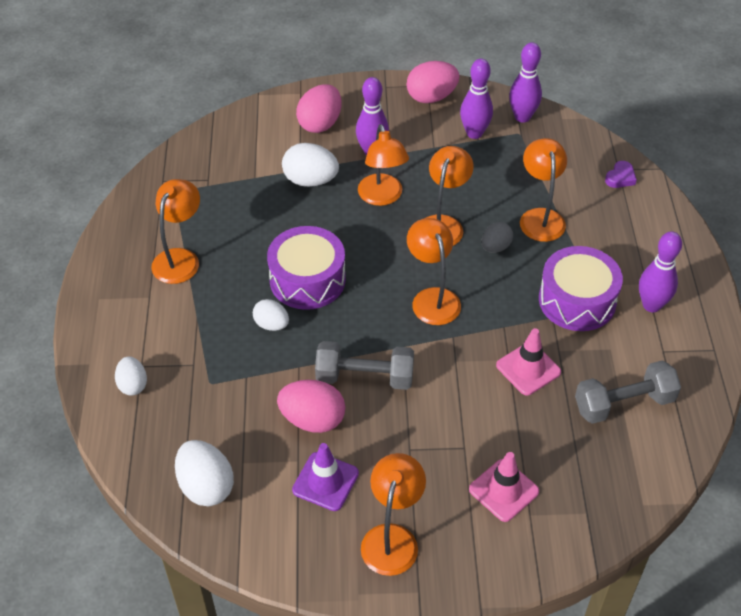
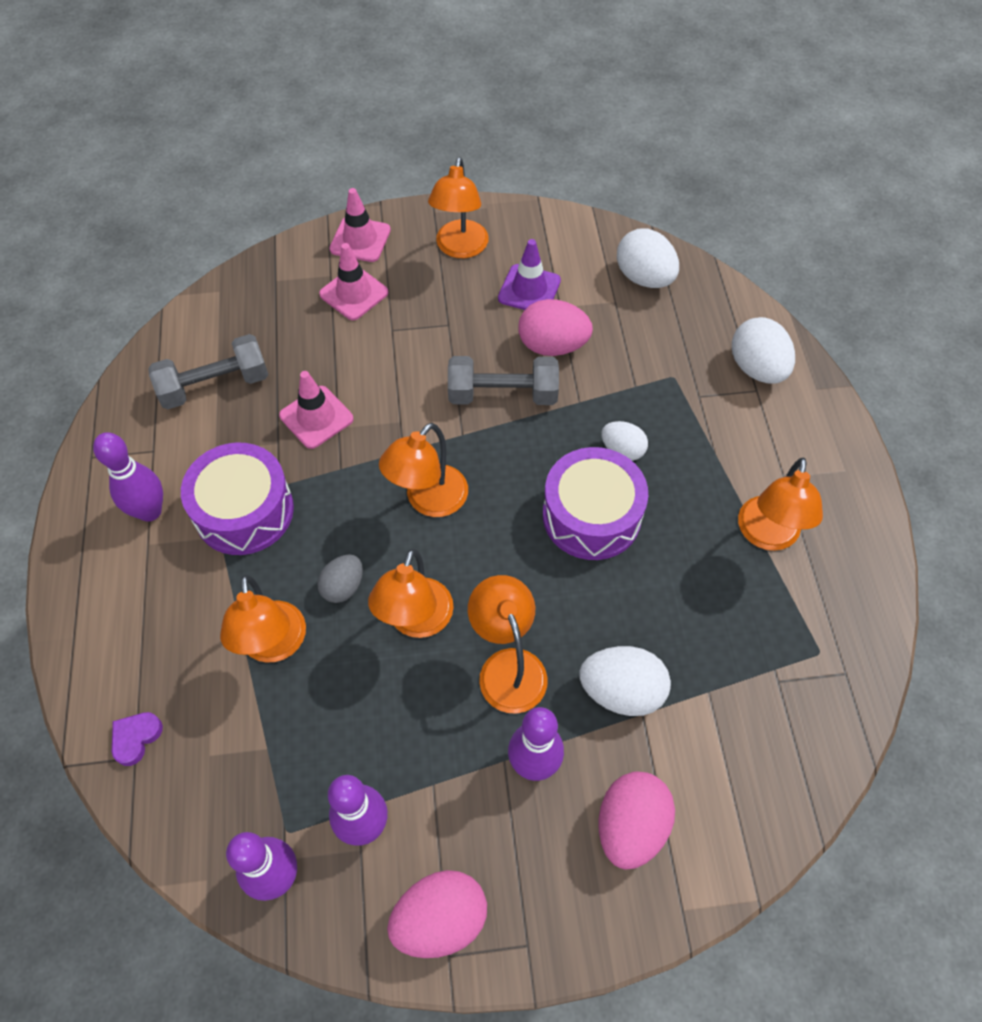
camera: 175 degrees right, 10 degrees up
white egg [115,357,147,396] -> white egg [732,317,795,383], size x1.61
orange lamp [407,218,461,325] -> orange lamp turned 60 degrees clockwise [379,423,468,517]
none -> pink traffic cone [329,188,391,262]

